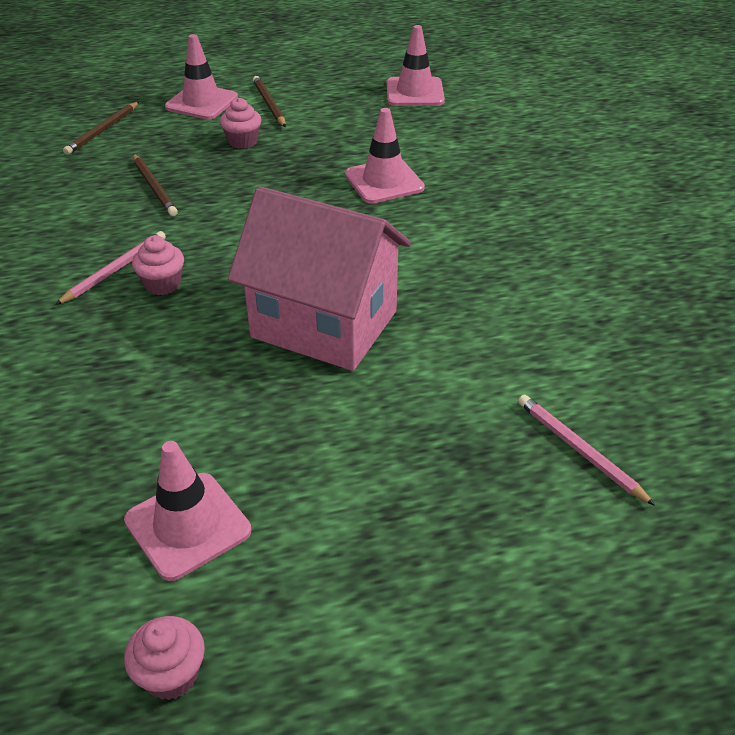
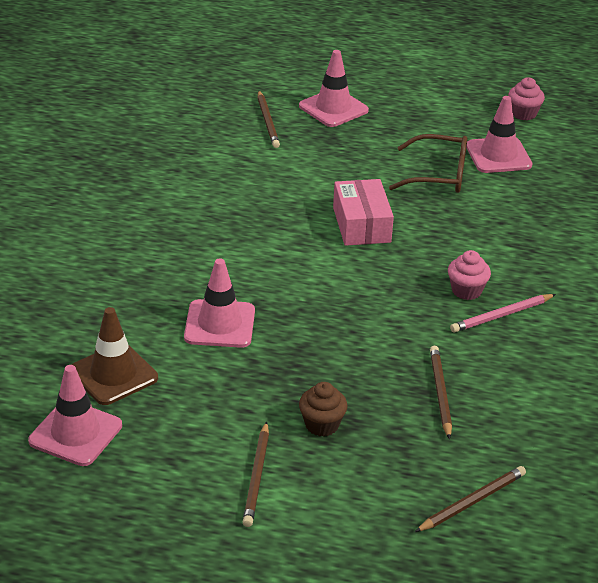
camera: 155 degrees left, 5 degrees down
pink traffic cone [165,34,238,120] -> pink traffic cone moved to [299,50,369,127]
pink cupcake [220,98,262,149] -> brown cupcake [299,382,348,437]
pink house [228,186,411,371] -> pink box [333,179,394,246]
pink pencil [518,395,655,506] -> brown pencil [258,91,280,148]
none -> brown traffic cone [71,307,158,405]
none -> brown glasses [389,134,467,193]

